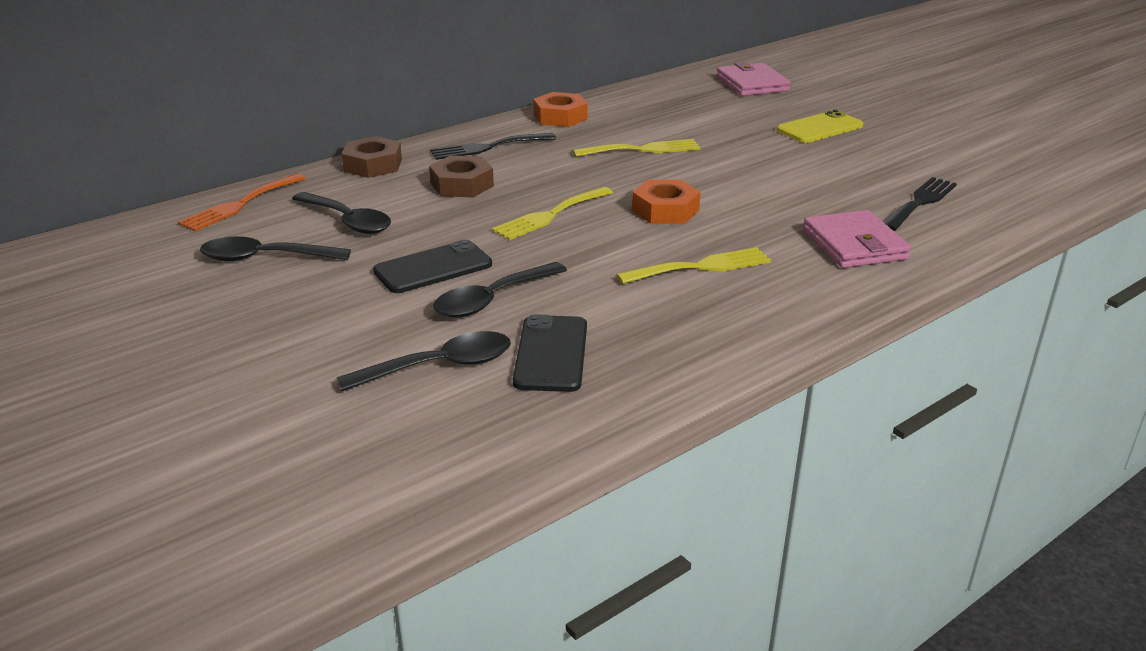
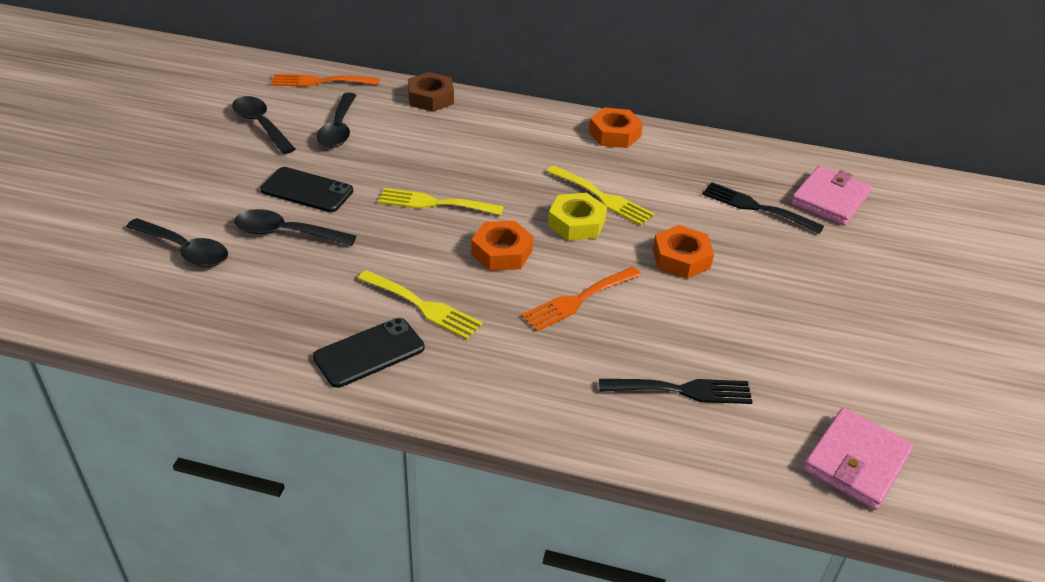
camera: 50 degrees right, 10 degrees up
brown nut [429,155,494,198] -> none
black fork [430,133,556,160] -> black fork moved to [702,182,824,234]
black phone [513,314,587,392] -> black phone moved to [313,318,425,388]
yellow phone [777,110,863,143] -> none
pink wallet [803,210,911,268] -> pink wallet moved to [803,408,914,510]
none -> orange fork [521,267,641,332]
none -> yellow nut [548,193,607,241]
none -> orange nut [653,225,714,279]

